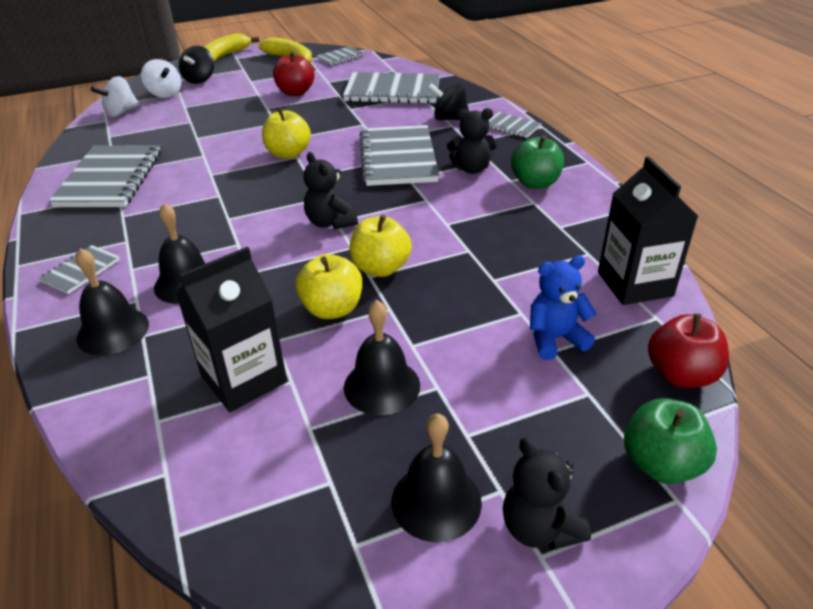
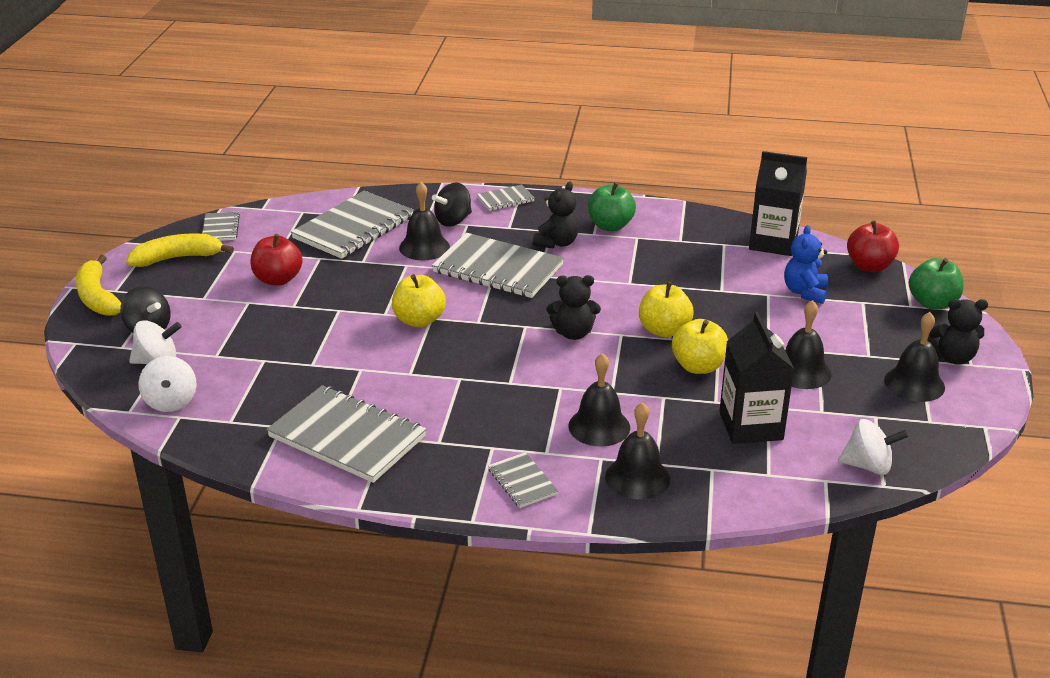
camera: 60 degrees left, 5 degrees down
none -> black bell [399,182,450,261]
none -> white spinning top [838,419,909,475]

